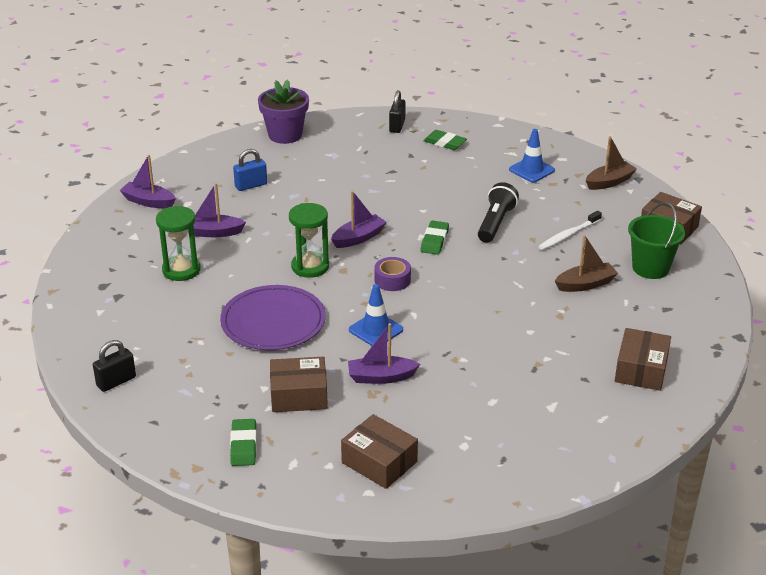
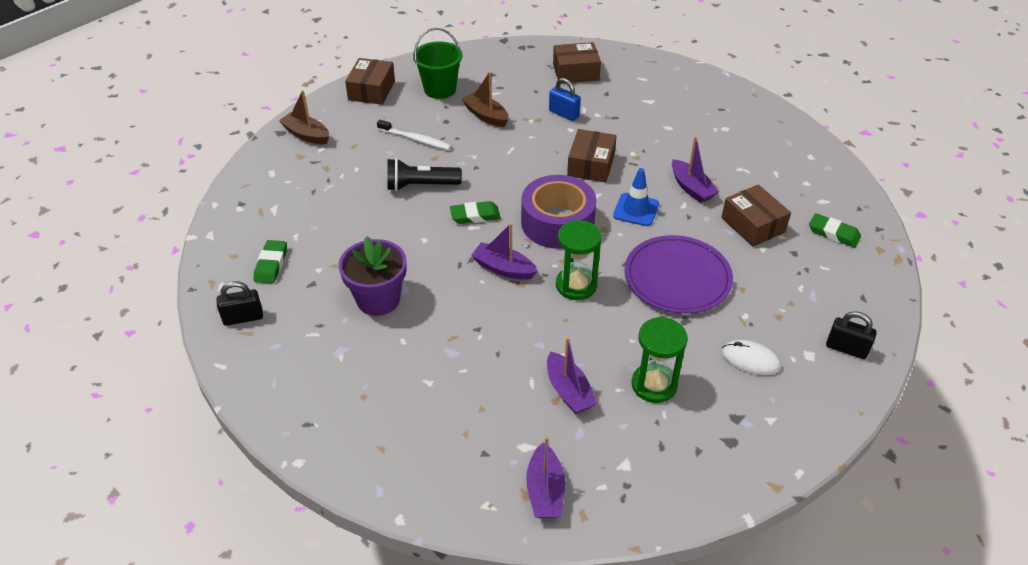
camera: 115 degrees left, 10 degrees up
green eraser [230,419,257,466] -> green eraser turned 60 degrees clockwise [809,213,861,248]
blue padlock [233,149,267,191] -> blue padlock moved to [549,78,581,121]
purple flower pot [258,80,309,144] -> purple flower pot moved to [339,236,407,316]
brown box [341,414,418,489] -> brown box moved to [567,129,617,183]
purple tape [374,257,411,291] -> purple tape [521,175,597,249], size x2.00
blue traffic cone [509,129,555,182] -> none
none -> white mouse [722,340,781,375]

